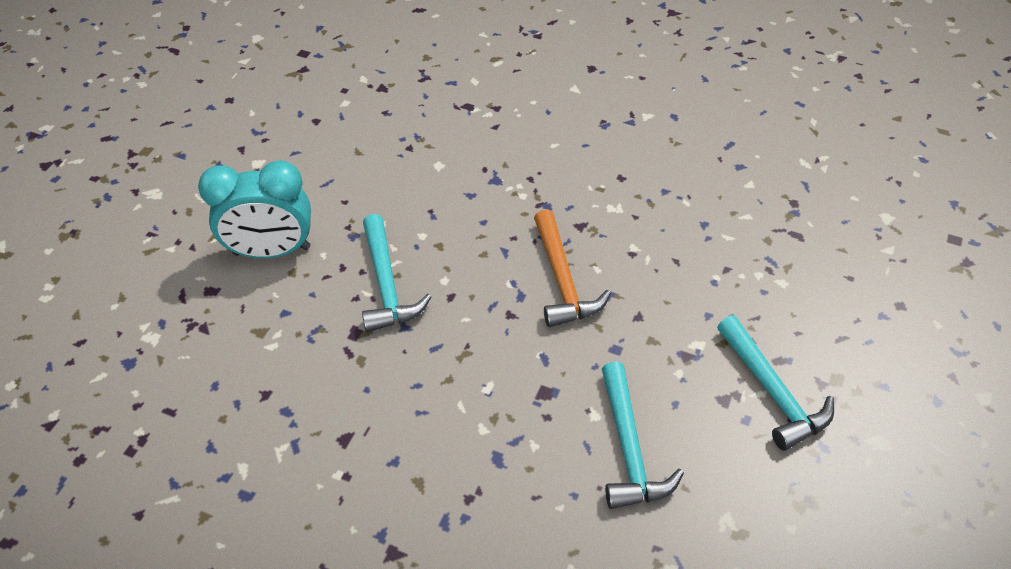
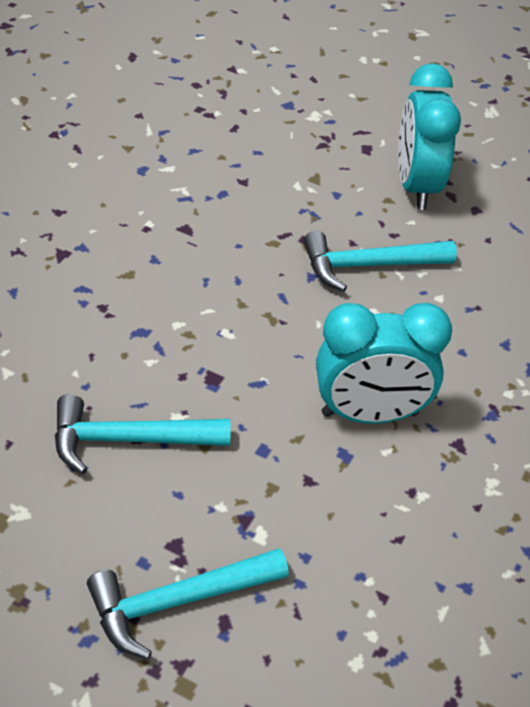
camera: 90 degrees right, 5 degrees down
orange hammer [534,209,611,327] -> turquoise clock [316,303,452,424]

